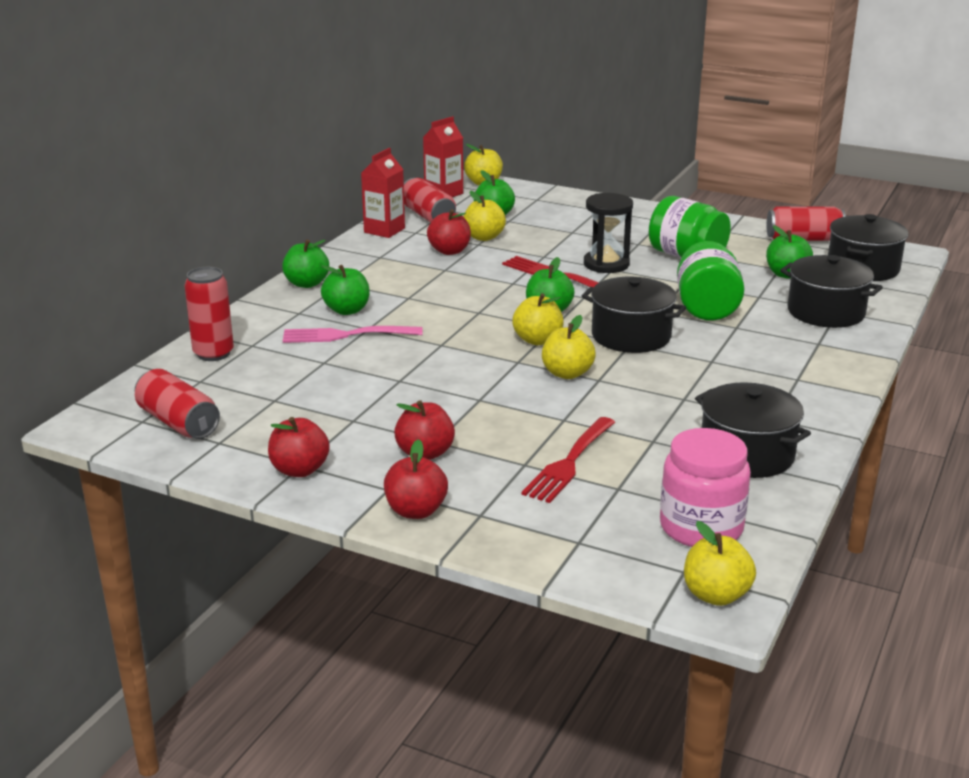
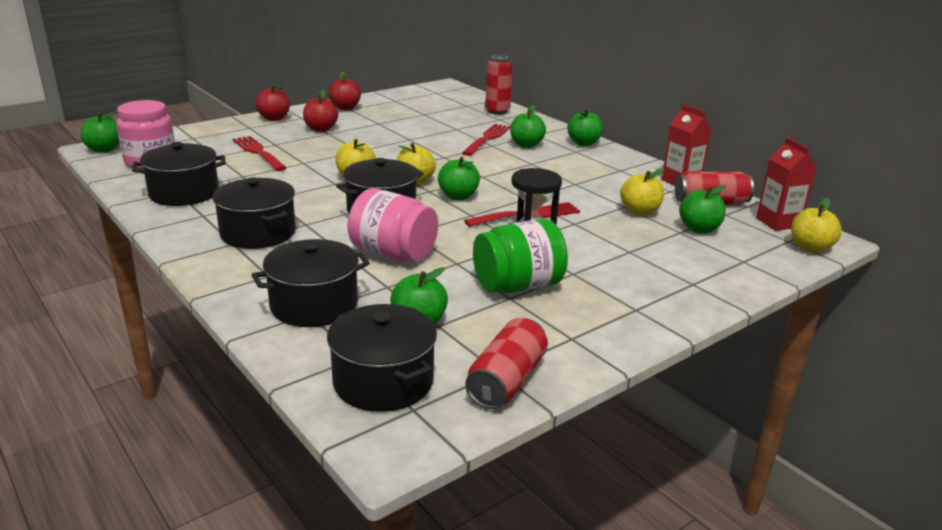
camera: 115 degrees right, 0 degrees up
red can [135,369,220,439] -> none
pink fork [283,326,423,343] -> red fork [462,124,511,156]
red apple [427,209,471,255] -> none
green jar [677,241,744,321] -> pink jar [348,188,438,262]
yellow apple [684,521,756,606] -> green apple [81,111,120,153]
none -> black pot [212,177,296,249]

